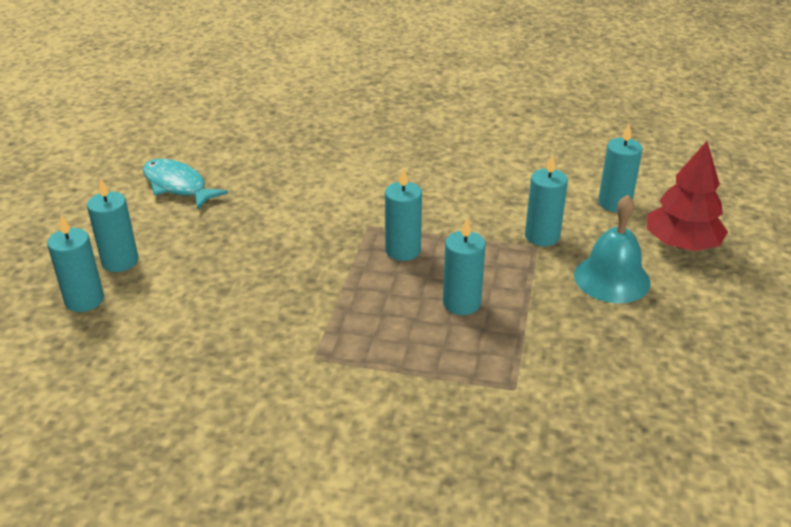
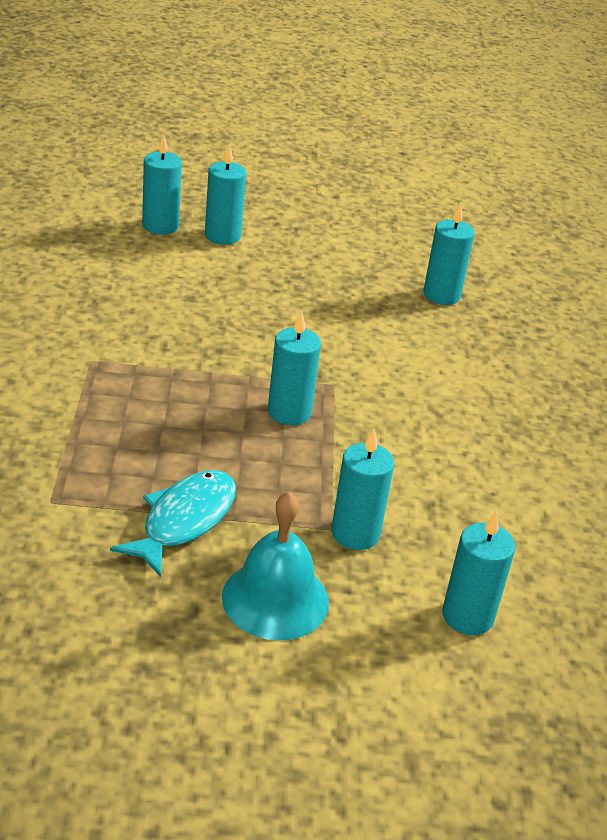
camera: 75 degrees right, 0 degrees up
turquoise fish [143,159,228,210] -> turquoise fish moved to [110,470,236,577]
turquoise candle [443,218,486,315] -> turquoise candle moved to [423,203,475,305]
red tree [647,141,728,251] -> none

